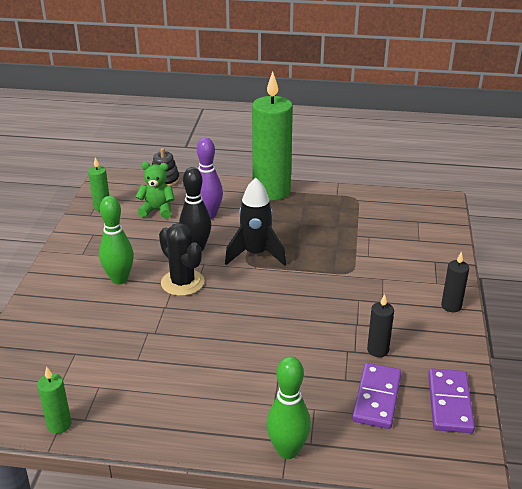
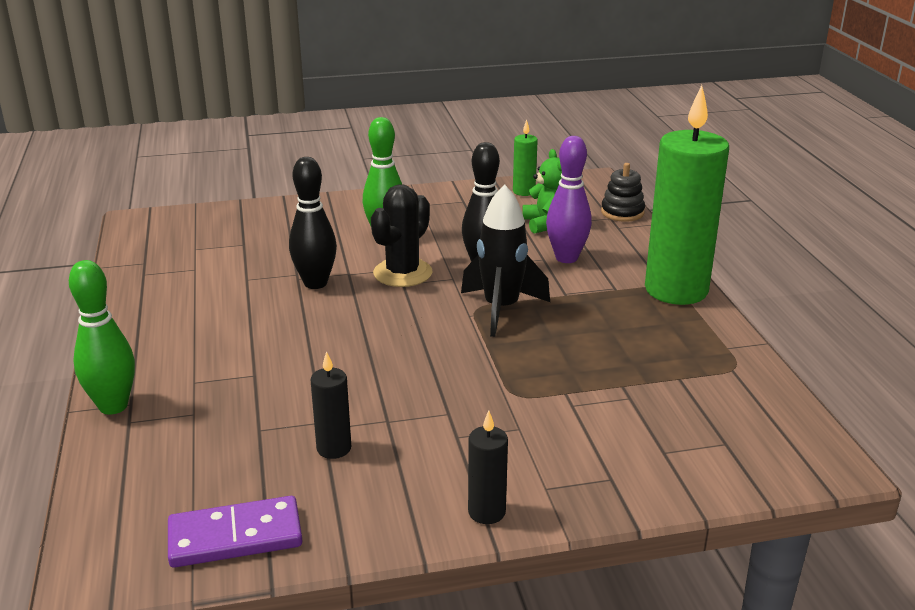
camera: 70 degrees right, 5 degrees down
green candle [37,366,72,434] -> none
purple domino [352,363,402,429] -> none
none -> black bowling pin [289,157,337,289]

